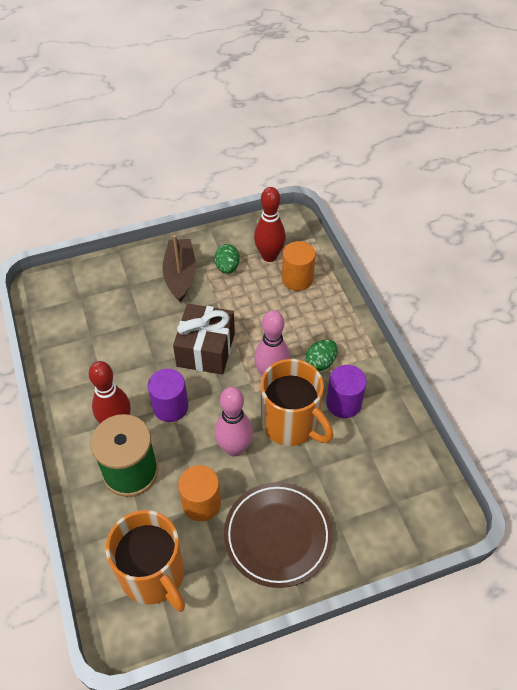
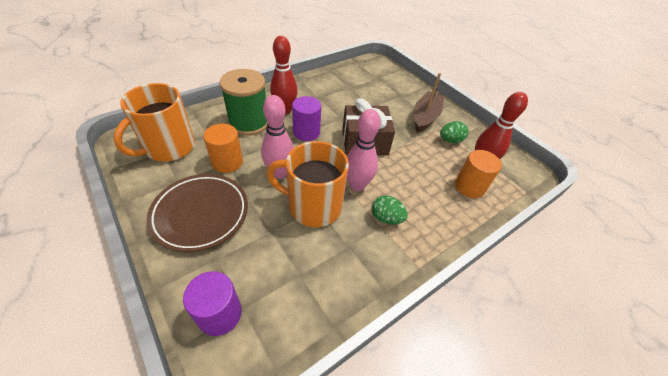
camera: 70 degrees right, 5 degrees down
brown boat [162,235,196,302] -> brown boat turned 45 degrees counterclockwise [414,73,444,133]
orange mug [261,359,333,446] -> orange mug turned 75 degrees clockwise [266,141,349,227]
purple cylinder [326,365,367,418] -> purple cylinder moved to [183,271,242,336]

